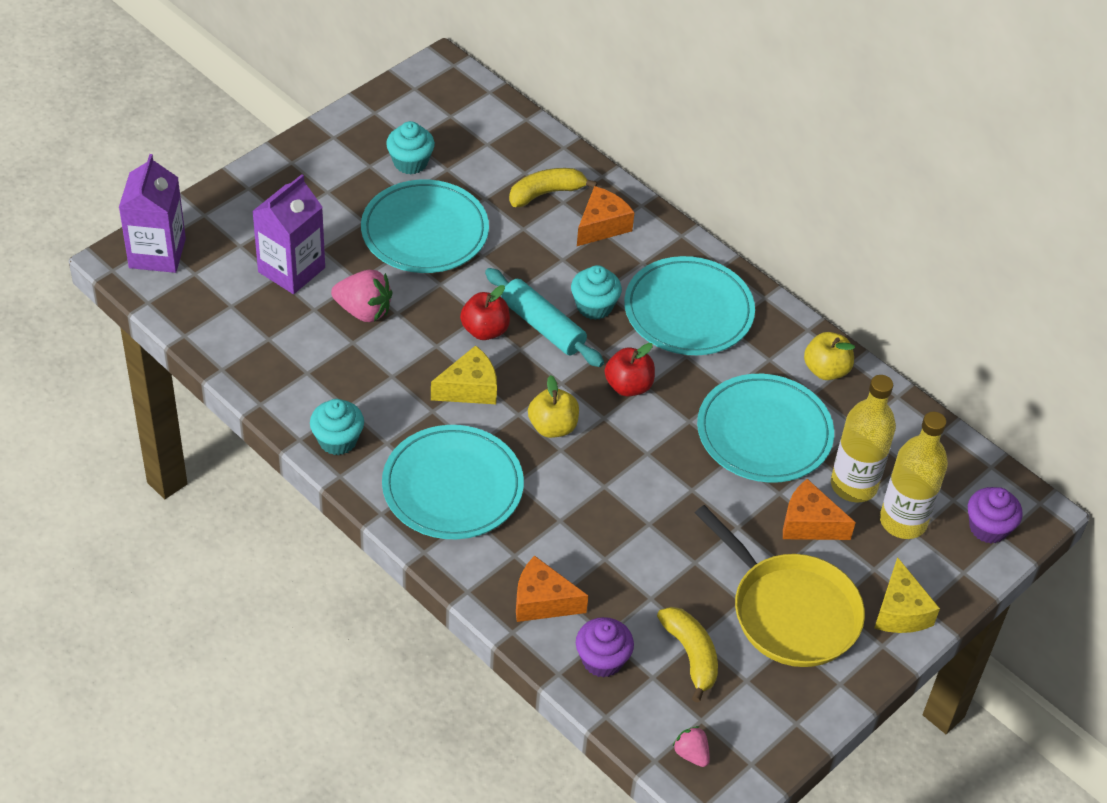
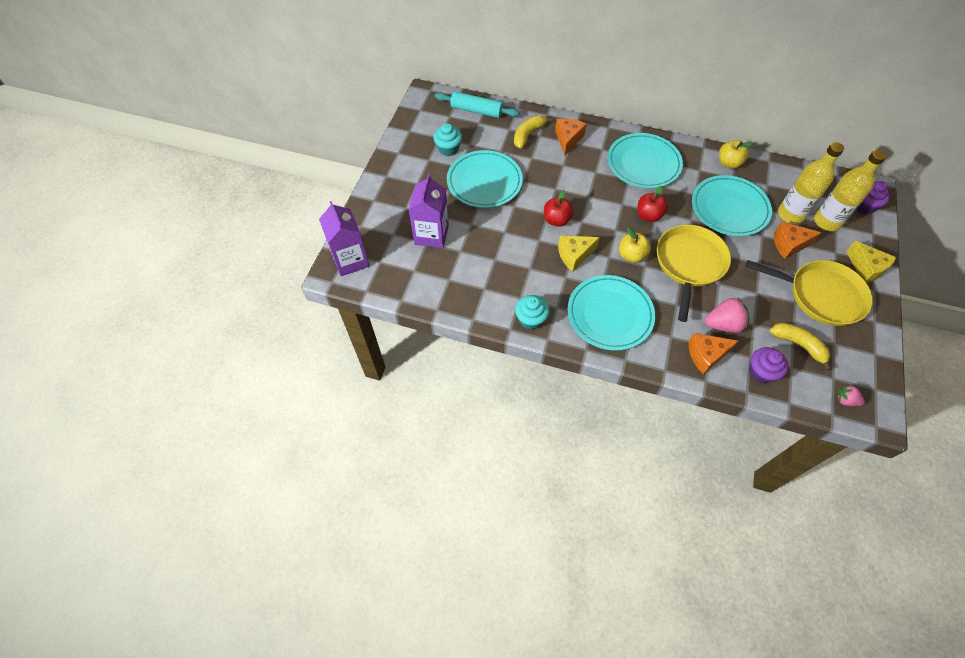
camera: 25 degrees left, 10 degrees up
pink strawberry [331,270,393,322] -> pink strawberry moved to [705,298,749,333]
yellow cheese [431,345,497,404] -> yellow cheese turned 150 degrees counterclockwise [558,235,600,271]
turquoise rolling pin [485,268,604,367] -> turquoise rolling pin moved to [435,91,520,118]
turquoise cupcake [571,265,622,320] -> none
none -> yellow pan [657,225,731,322]

